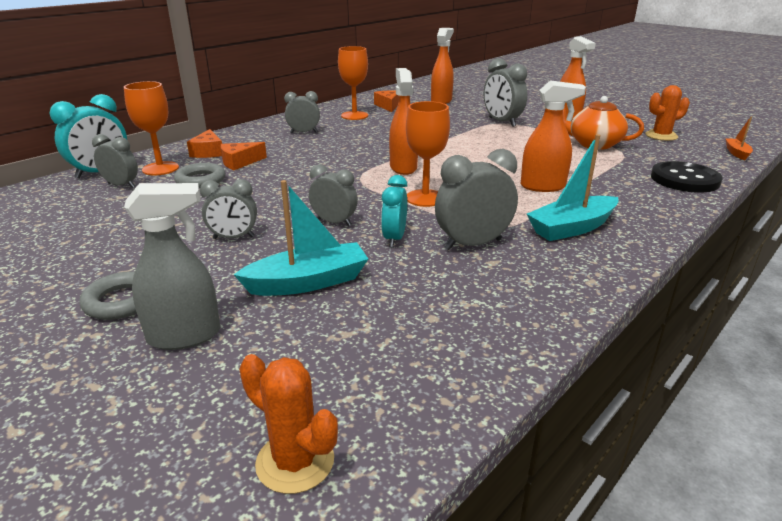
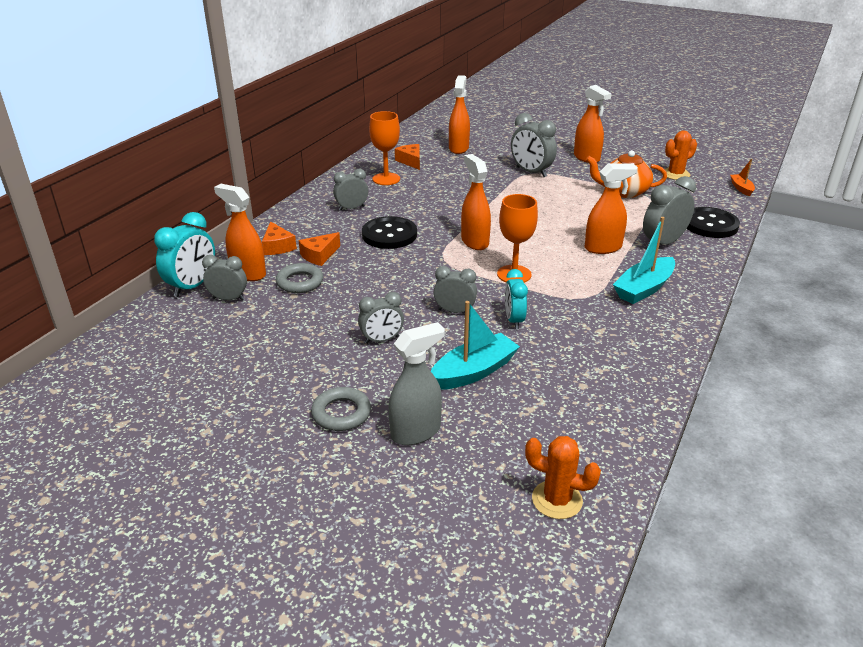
camera: 15 degrees left, 5 degrees up
orange goblet [124,81,179,175] -> orange spray bottle [214,184,266,281]
grey clock [435,149,518,250] -> grey clock moved to [643,176,696,245]
none -> black button [362,216,417,249]

